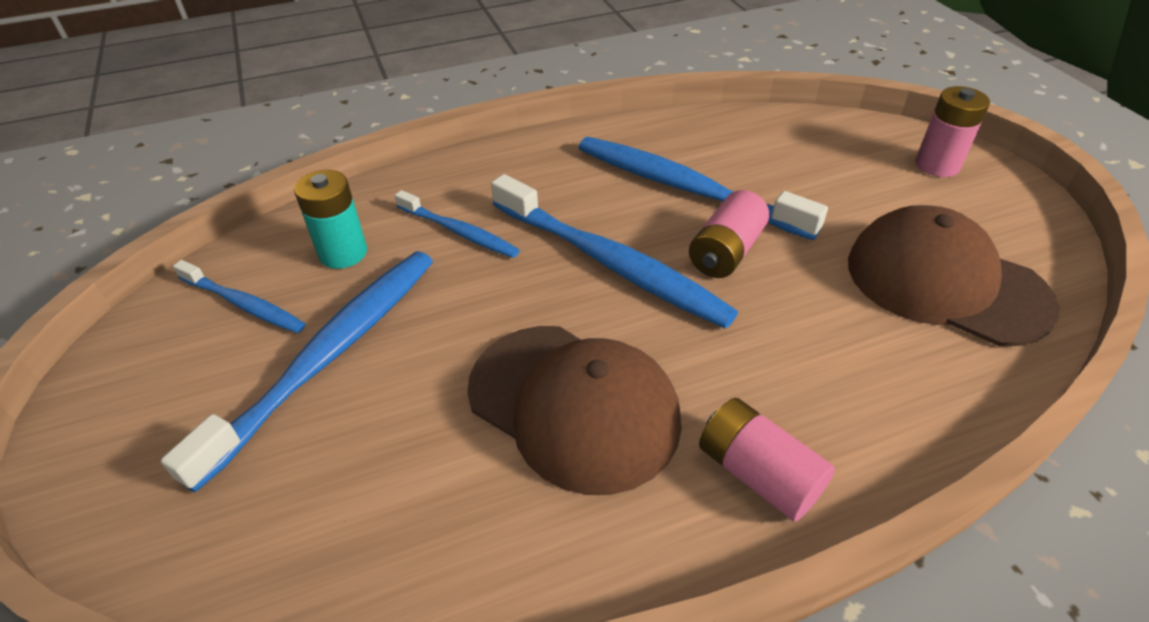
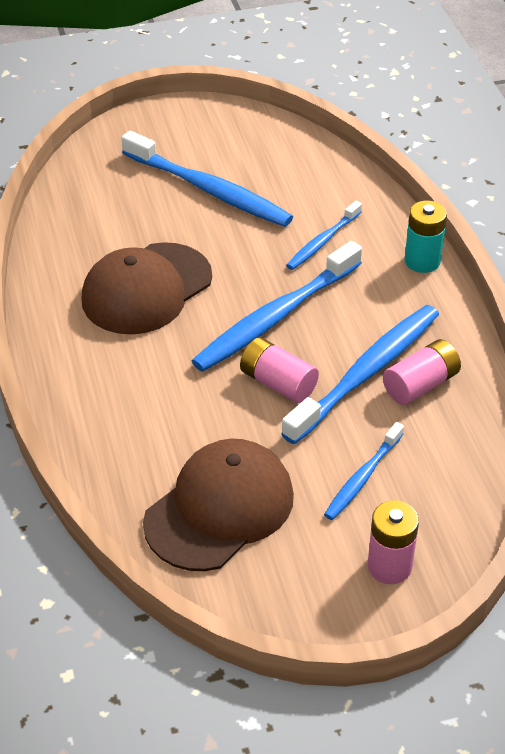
camera: 95 degrees right, 0 degrees up
blue toothbrush [173,260,306,333] -> blue toothbrush moved to [324,422,404,520]
turquoise battery [294,170,367,269] -> turquoise battery moved to [405,201,447,273]
pink battery [699,398,835,522] -> pink battery moved to [383,339,461,405]

